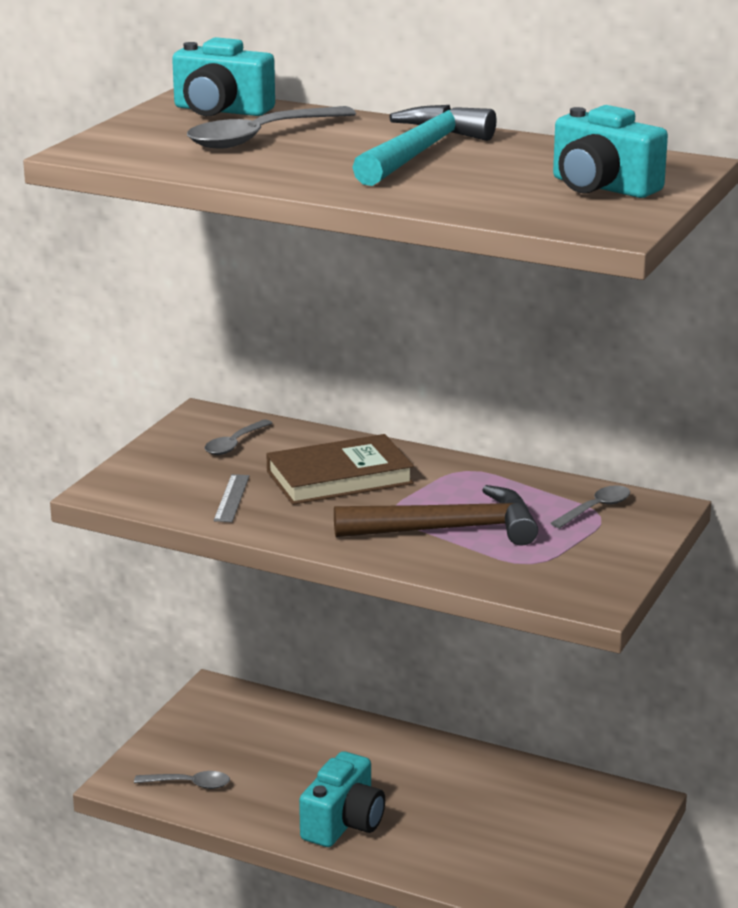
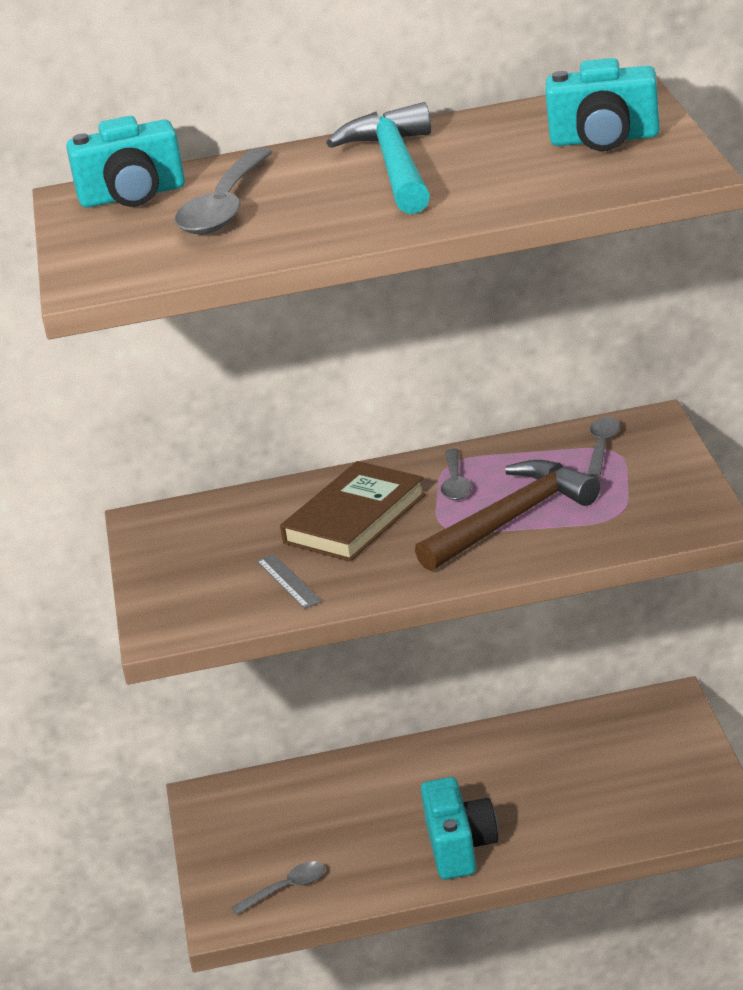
camera: 30 degrees left, 5 degrees up
grey spoon [205,419,273,455] -> grey spoon moved to [441,449,471,500]

